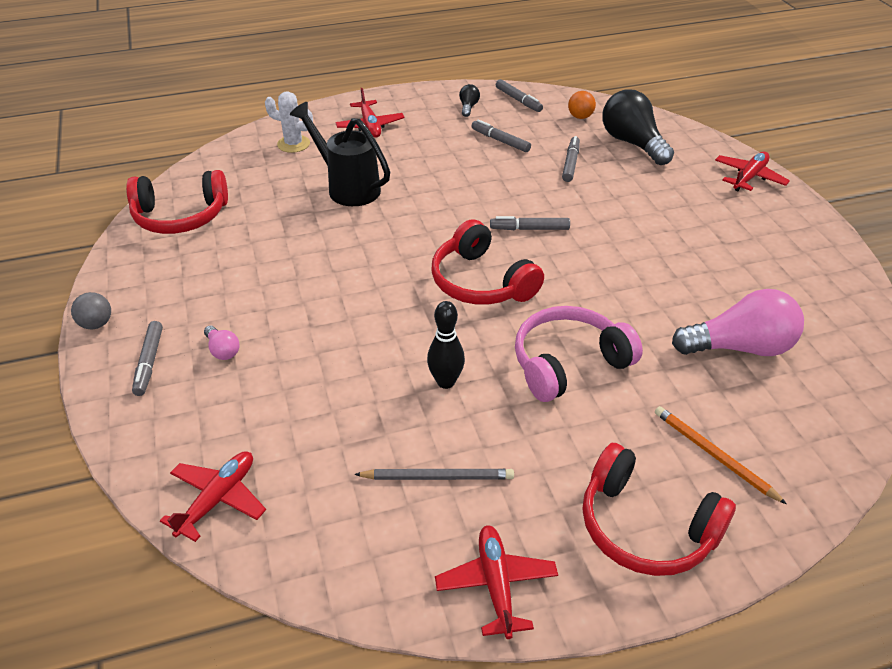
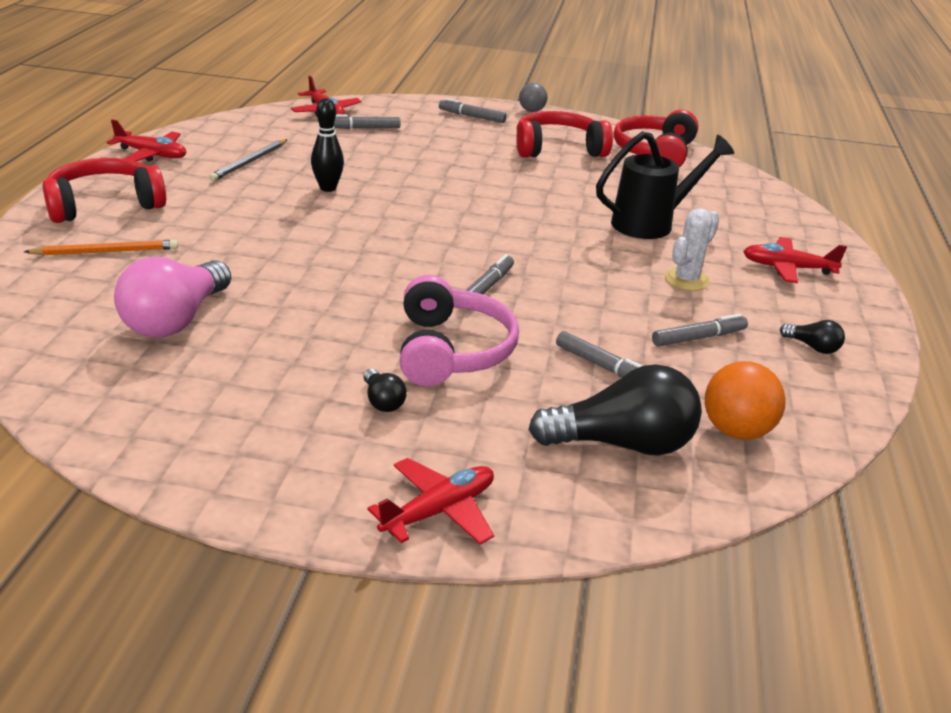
camera: 115 degrees right, 10 degrees down
pink light bulb [204,326,240,360] -> none
white cactus [265,91,313,153] -> white cactus moved to [665,208,719,291]
red headphones [432,220,544,305] -> red headphones moved to [516,111,613,157]
grey marker [496,79,543,112] -> grey marker moved to [334,115,400,129]
pink headphones [515,306,643,402] -> pink headphones moved to [400,275,519,386]
orange ball [568,91,596,119] -> orange ball [705,361,786,440], size x1.56
red plane [715,151,790,191] -> red plane turned 105 degrees counterclockwise [367,458,494,544]
none -> black light bulb [363,369,407,412]

